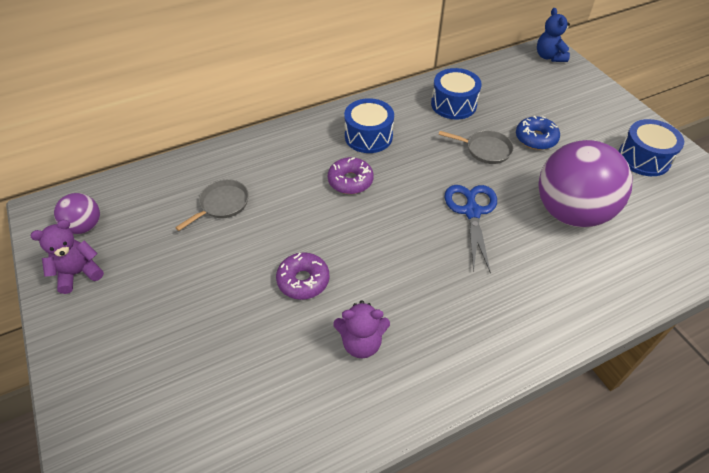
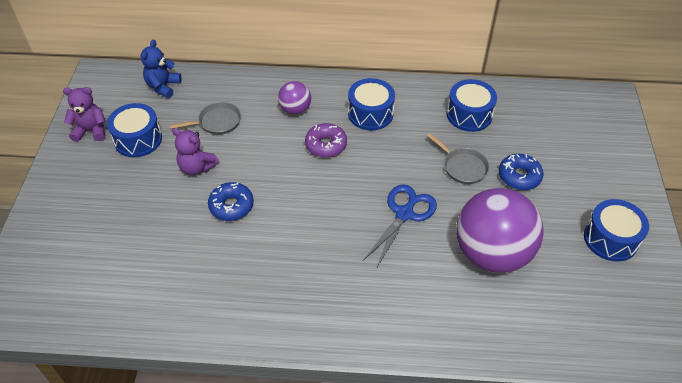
camera: 30 degrees right, 0 degrees up
purple ball [54,193,100,234] -> purple ball moved to [278,81,311,115]
purple donut [276,252,330,300] -> blue donut [208,182,254,221]
purple teddy bear [333,300,390,358] -> purple teddy bear moved to [172,128,219,175]
blue teddy bear [537,8,570,62] -> blue teddy bear moved to [141,40,182,98]
none -> blue drum [107,103,162,157]

